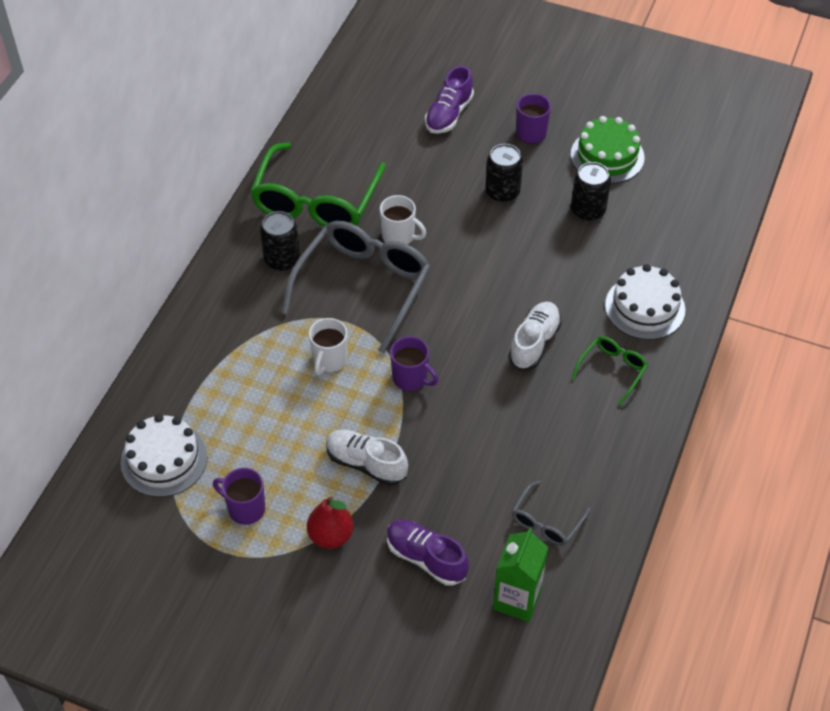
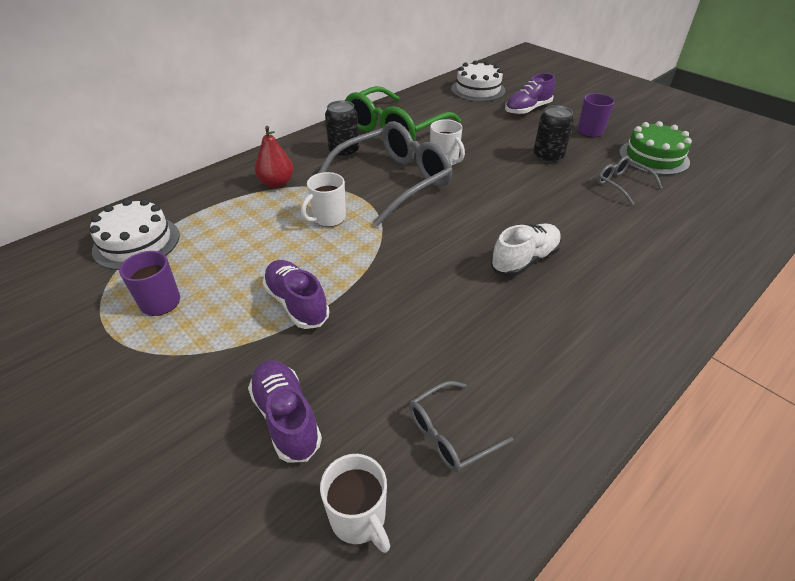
camera: 25 degrees right, 10 degrees down
red pear [307,497,354,549] -> red pear moved to [255,126,294,188]
white shoe [326,430,408,486] -> purple shoe [263,260,329,329]
purple mug [390,336,439,391] -> none
green carton [493,528,548,622] -> white mug [320,454,390,553]
black can [571,162,611,221] -> grey glasses [597,156,663,205]
green glasses [572,336,648,406] -> none
white cake [605,264,685,340] -> white cake moved to [451,60,506,102]

